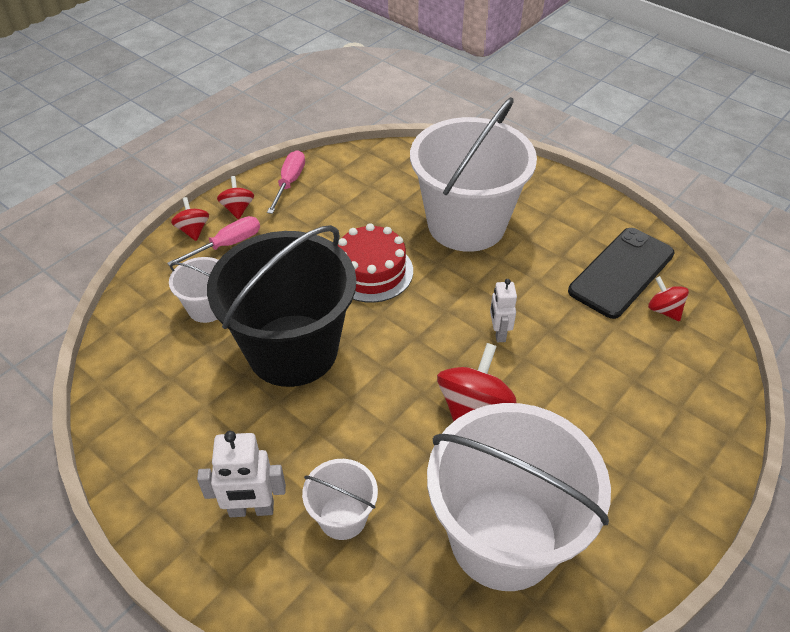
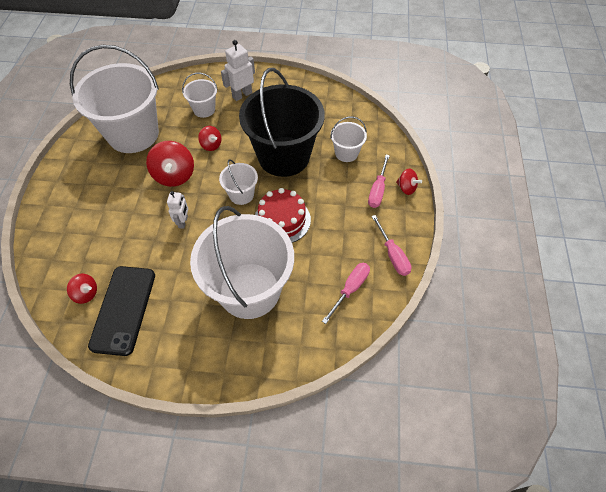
camera: 145 degrees right, 10 degrees up
red spinning top [217,176,254,220] -> red spinning top moved to [198,126,221,151]
white robot [490,279,517,342] -> white robot turned 45 degrees clockwise [167,191,188,229]
none -> white bucket [219,159,258,205]
none -> pink screwdriver [322,263,370,324]

